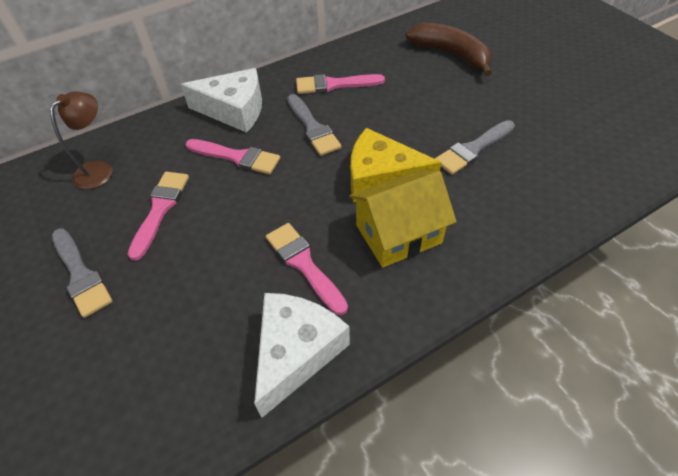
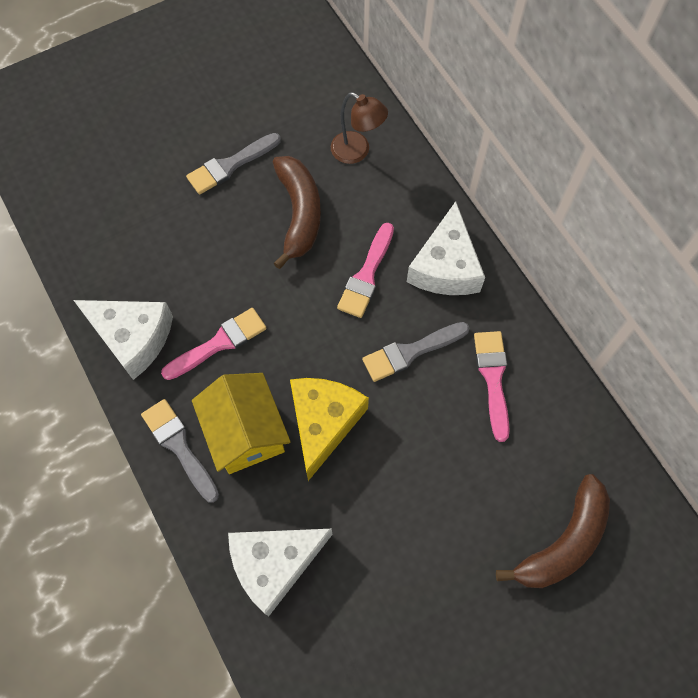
camera: 90 degrees right, 15 degrees up
pink brush [128,172,189,261] -> brown banana [273,156,321,269]
grey brush [435,120,515,175] -> grey brush moved to [141,399,219,503]
none -> white cheese [228,529,332,616]

